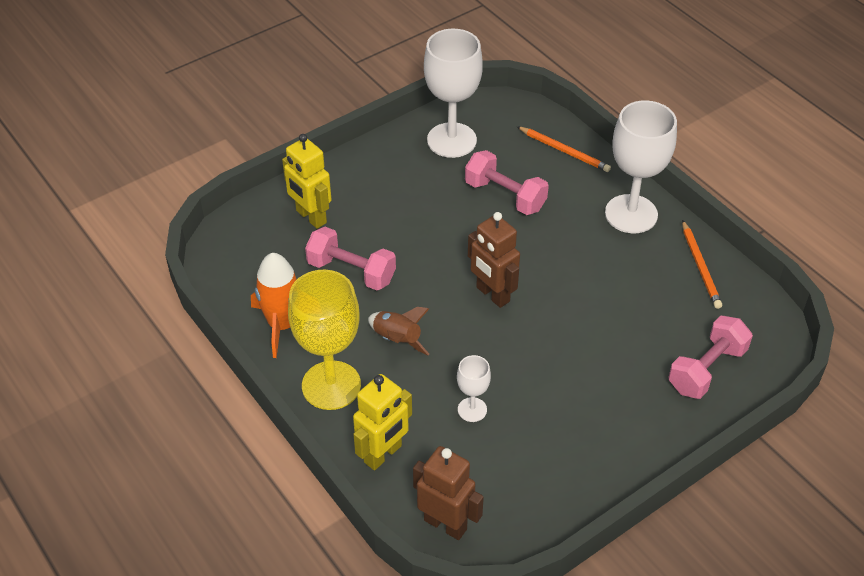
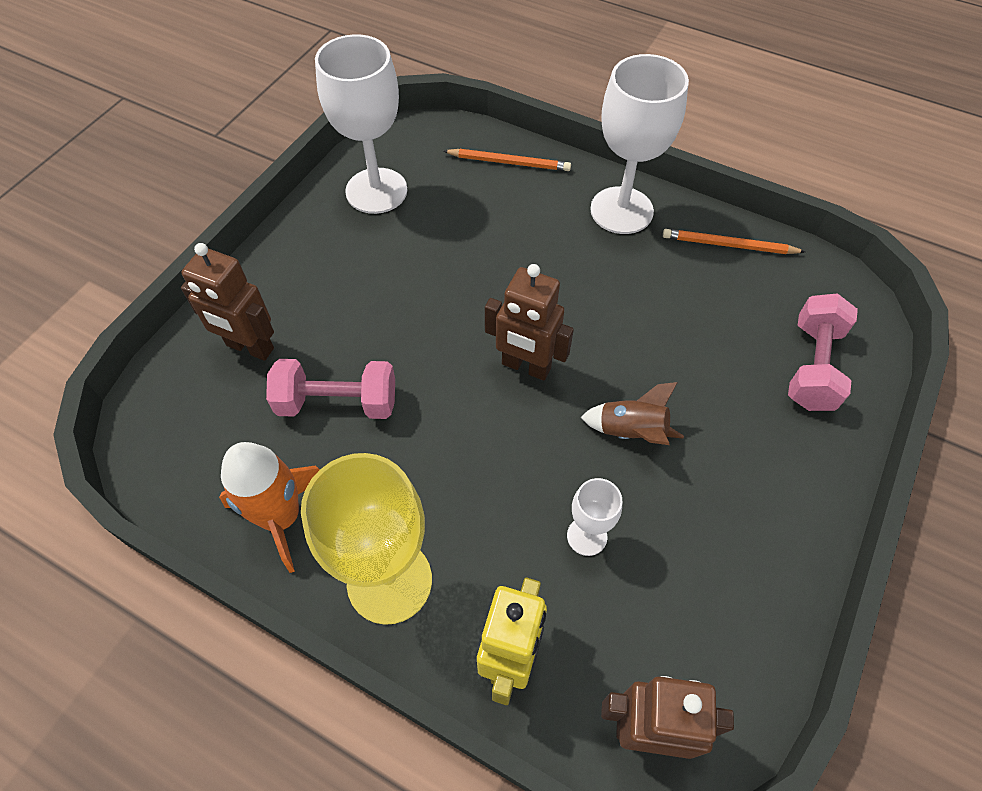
camera: 25 degrees left, 10 degrees up
yellow robot [282,134,332,229] -> brown robot [181,243,274,361]
brown rocket [368,307,429,355] -> brown rocket moved to [581,382,684,445]
pink dumbbell [465,150,549,215] -> none
orange pencil [682,220,722,309] -> orange pencil turned 135 degrees clockwise [663,229,806,254]

